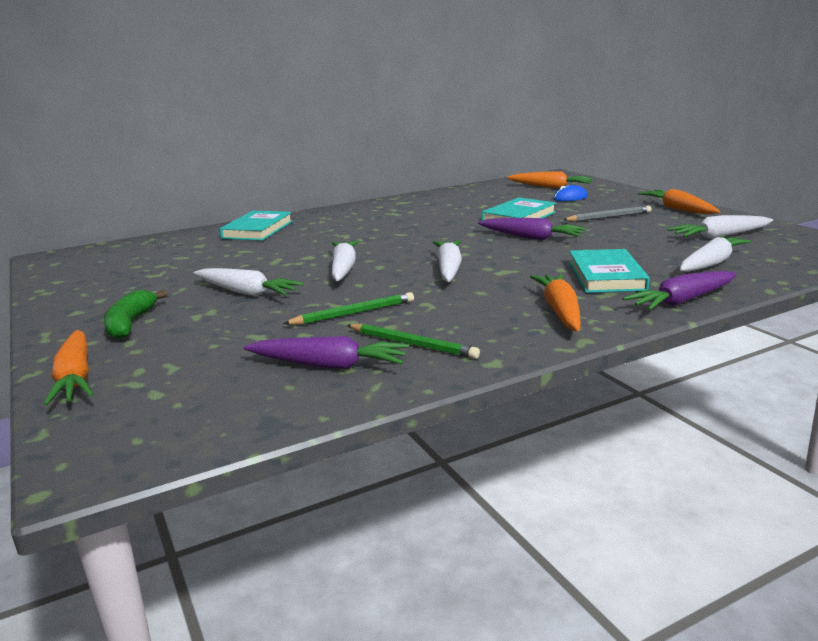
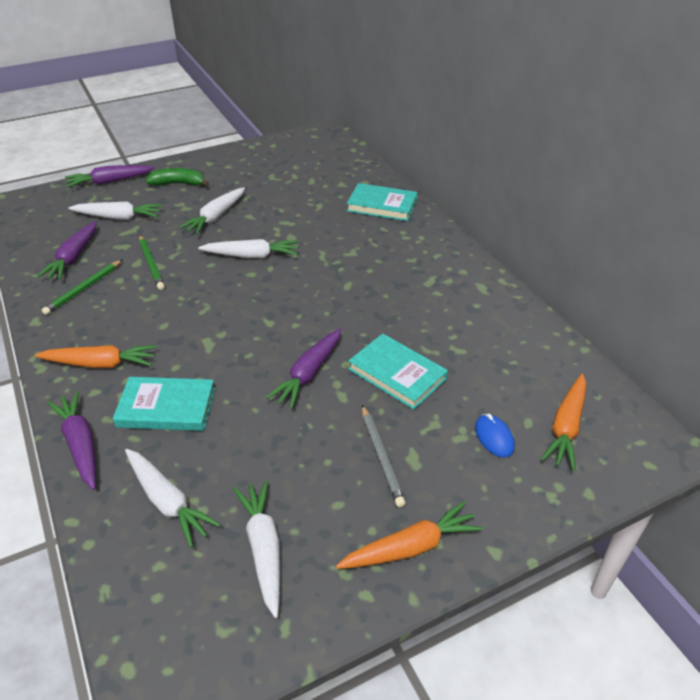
camera: 90 degrees right, 20 degrees up
orange carrot [44,330,94,406] -> purple carrot [65,165,155,188]
white carrot [433,240,462,282] -> white carrot moved to [68,202,163,220]

